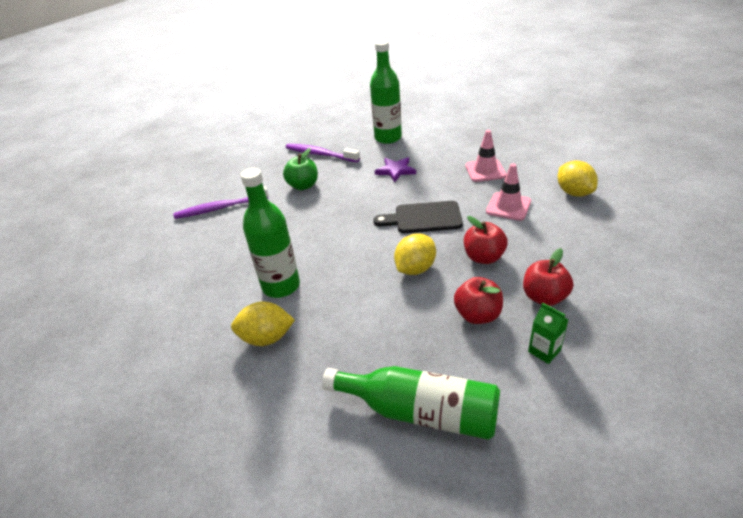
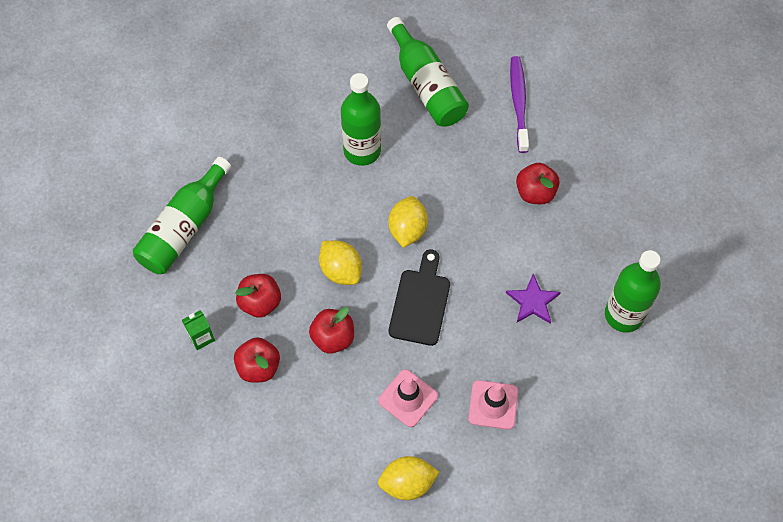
camera: 100 degrees right, 25 degrees up
yellow lemon [231,302,295,346] -> yellow lemon moved to [388,196,428,248]
green apple [283,148,318,190] -> red apple [516,163,560,204]
purple toothbrush [286,144,360,162] -> none
none -> green bottle [387,17,469,127]

